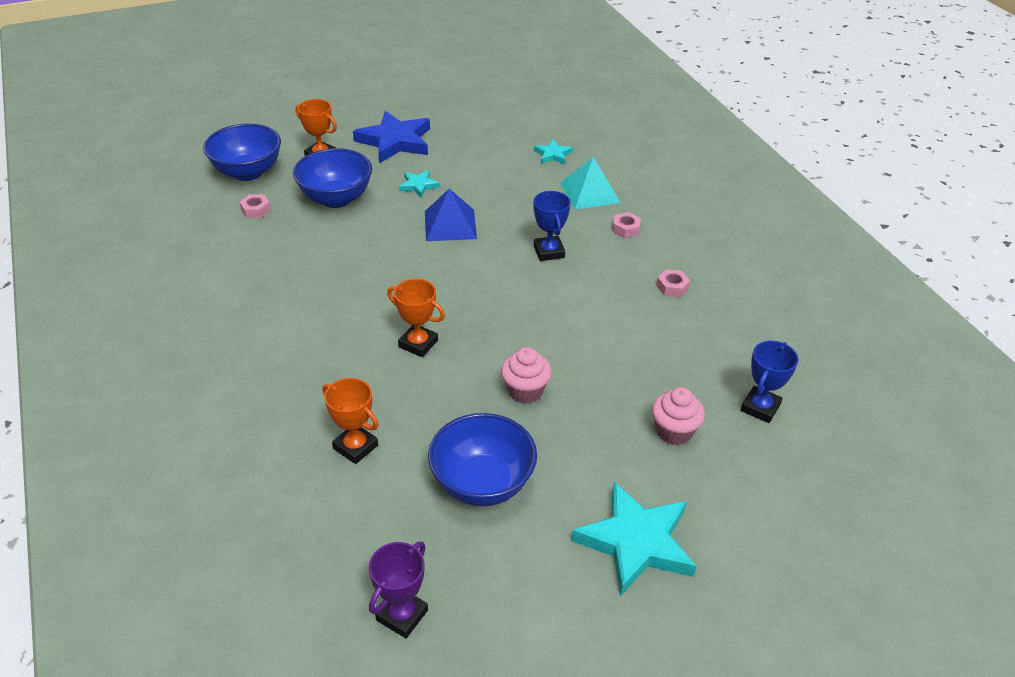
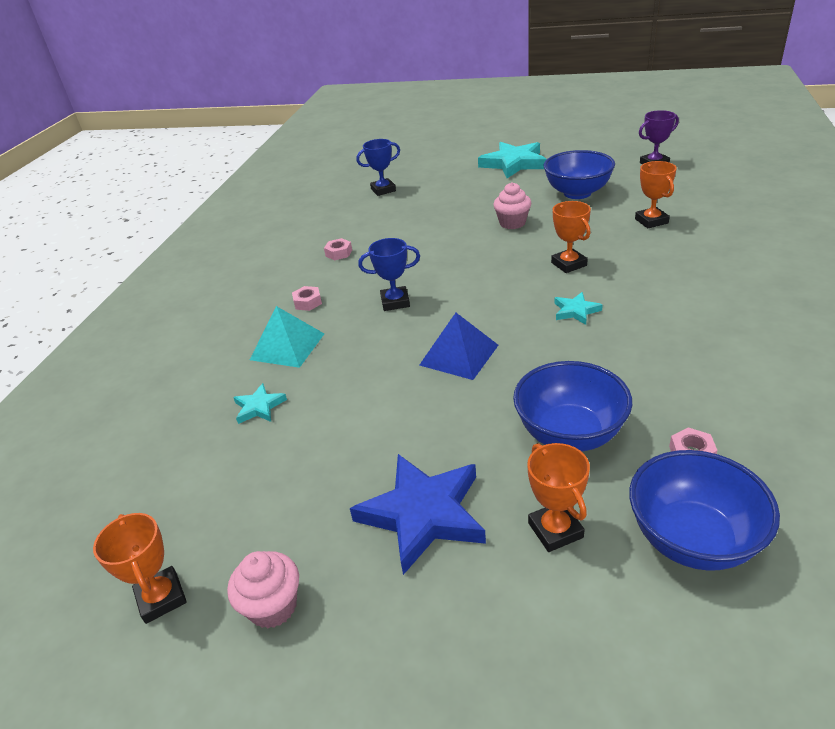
camera: 140 degrees left, 5 degrees down
turquoise star [399,170,440,198] -> turquoise star moved to [554,292,603,325]
blue trophy [533,191,571,261] -> blue trophy turned 60 degrees clockwise [358,238,420,311]
pink cupcake [652,387,705,445] -> pink cupcake moved to [227,551,299,628]
none -> orange trophy [93,513,187,624]

